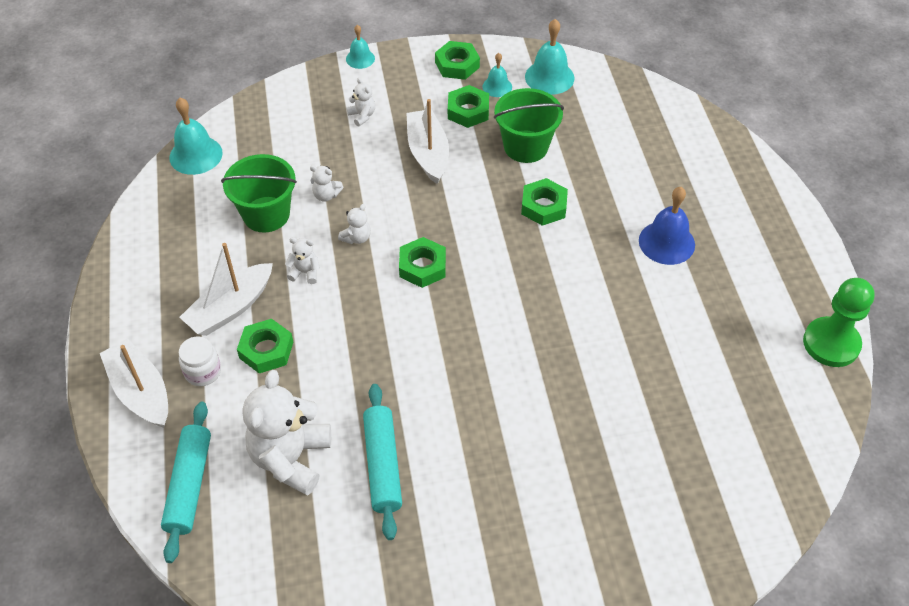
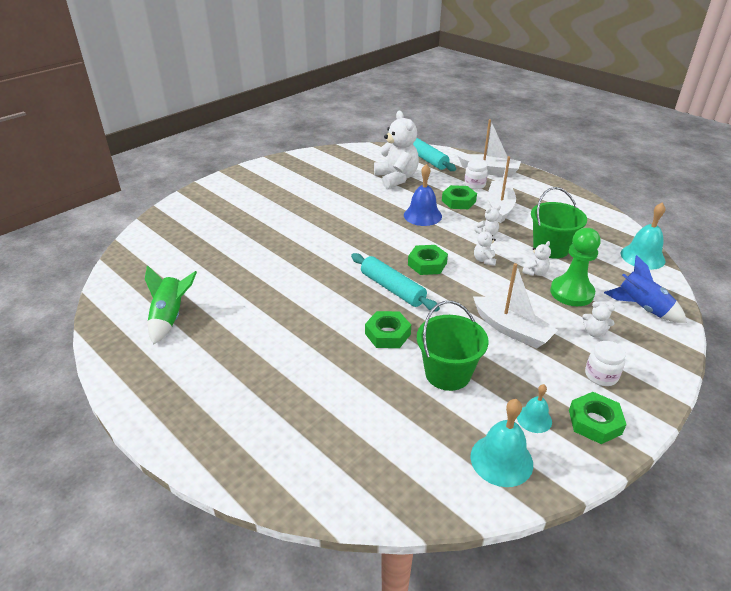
camera: 145 degrees right, 15 degrees down
white teddy bear [310,166,343,202] -> white teddy bear turned 150 degrees clockwise [522,241,551,276]
turquoise bell [346,25,375,69] -> none
turquoise rolling pin [363,384,402,540] -> turquoise rolling pin moved to [351,253,440,312]
green nut [448,85,489,128] -> none
blue bell [639,187,695,265] -> blue bell moved to [404,164,442,226]
green pawn [803,278,875,367] -> green pawn moved to [550,228,601,306]
none -> green rocket [145,265,197,344]
none -> white jar [585,341,626,386]
none -> blue rocket [604,255,687,323]

